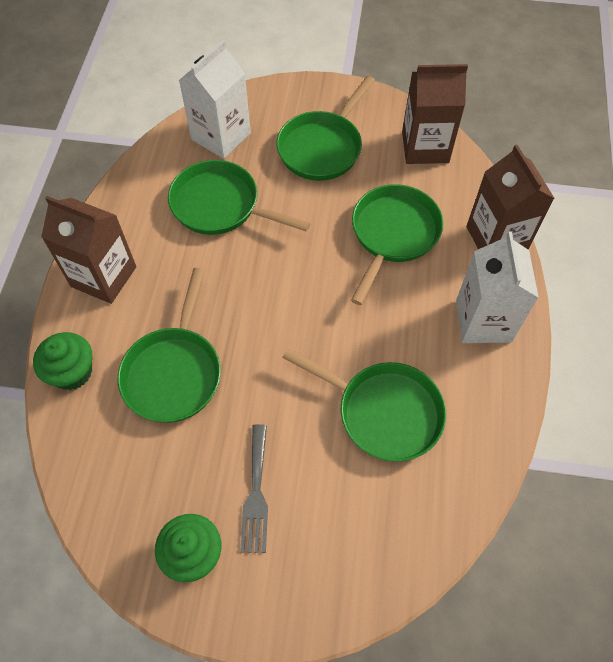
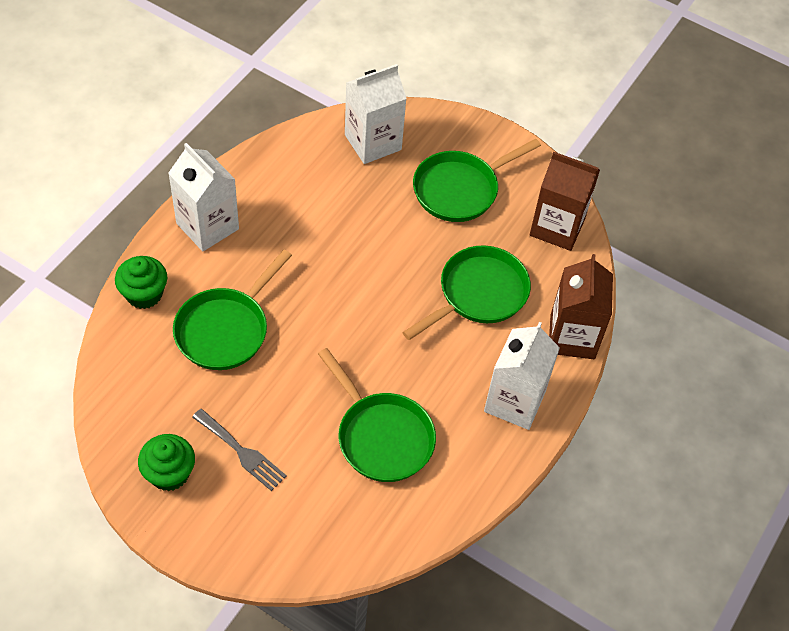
camera: 20 degrees right, 5 degrees down
brown carton [41,196,136,304] -> white carton [168,143,239,251]
green pan [168,160,311,235] -> none
grey fork [240,424,268,553] -> grey fork turned 75 degrees counterclockwise [192,409,287,491]

